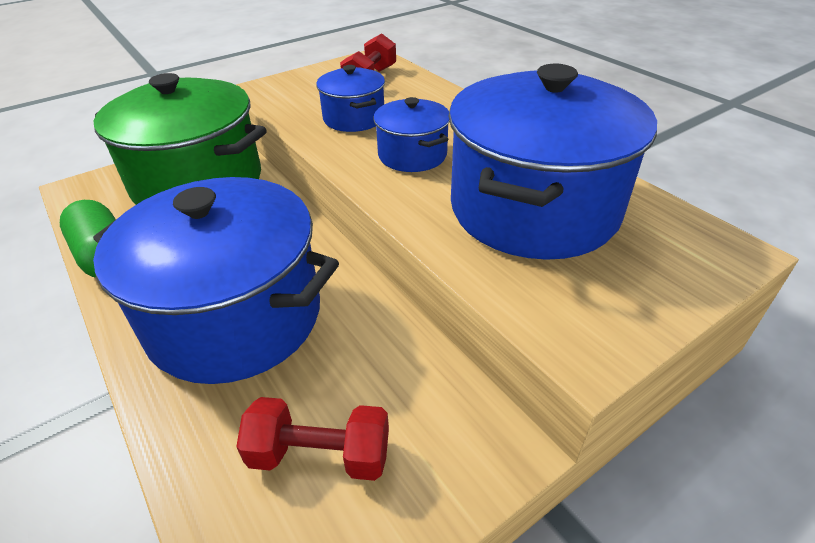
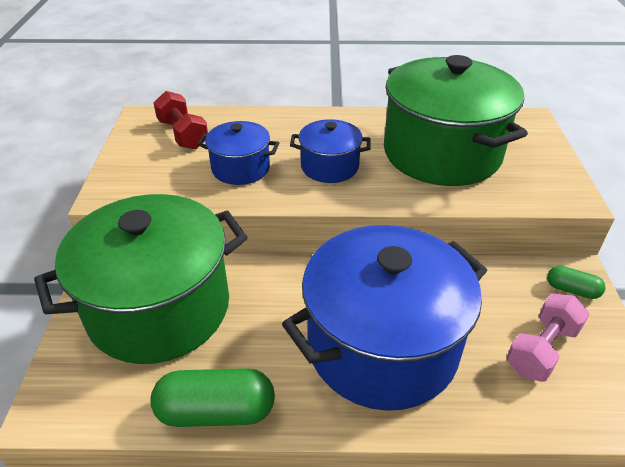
camera: 55 degrees left, 0 degrees up
red dumbbell [236,397,389,481] -> pink dumbbell [506,293,590,382]
blue pot [448,64,657,260] -> green pot [384,55,528,186]
none -> green capsule [547,266,606,299]

